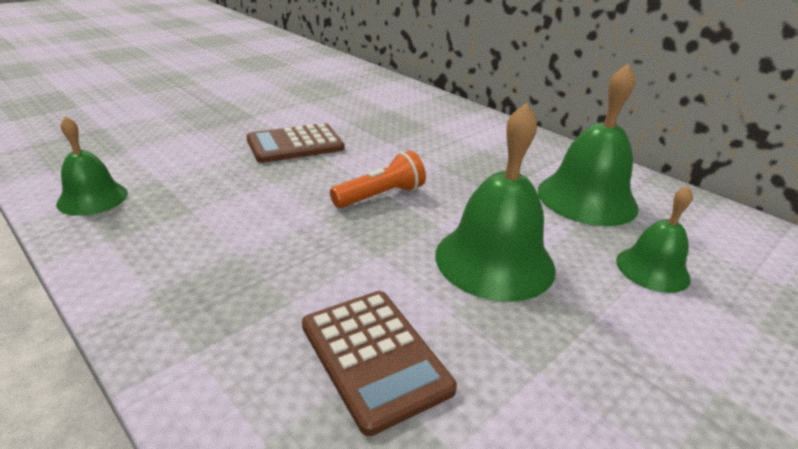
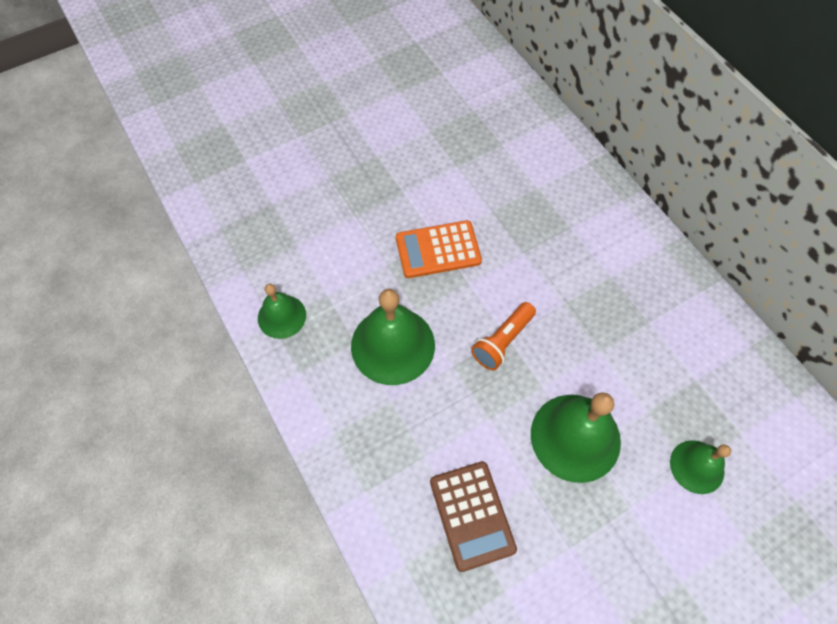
camera: 15 degrees right, 30 degrees up
brown calculator [246,123,344,163] -> orange calculator [396,220,482,278]
orange flashlight [330,151,426,208] -> orange flashlight turned 150 degrees clockwise [471,302,536,370]
green bell [538,64,639,226] -> green bell moved to [351,289,435,385]

